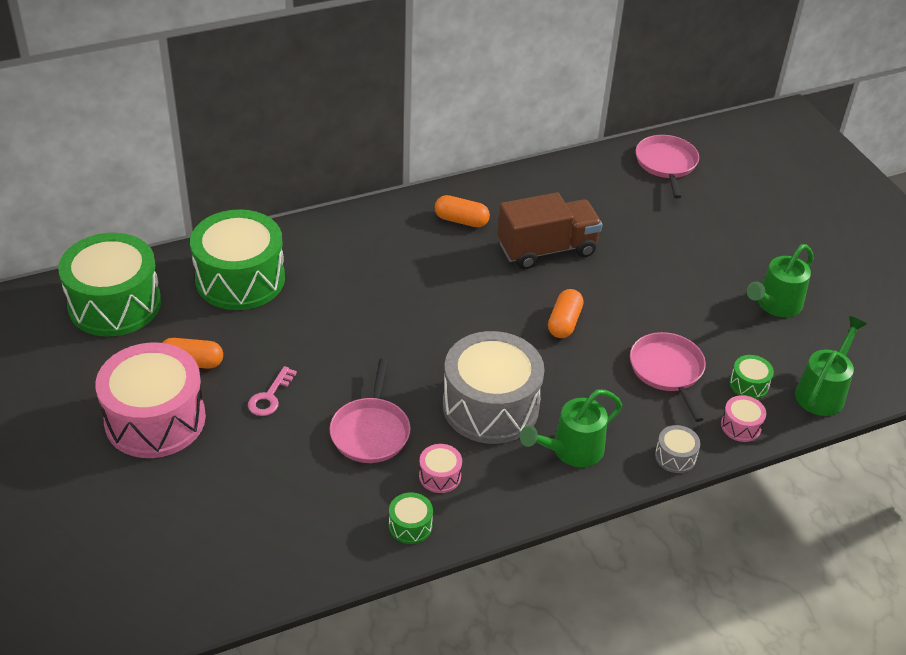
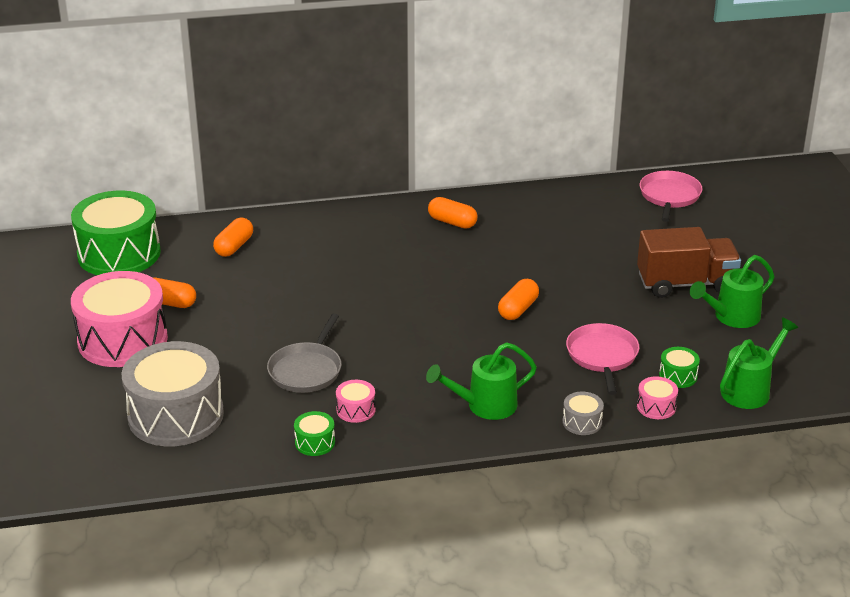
camera: 15 degrees right, 10 degrees down
green drum [190,209,285,310] -> orange capsule [213,218,253,257]
pink key [248,366,297,416] -> none
pink pan [329,358,411,463] -> grey pan [267,313,342,393]
grey drum [443,331,544,444] -> grey drum moved to [121,341,224,446]
brown truck [497,192,602,269] -> brown truck moved to [637,227,741,298]

